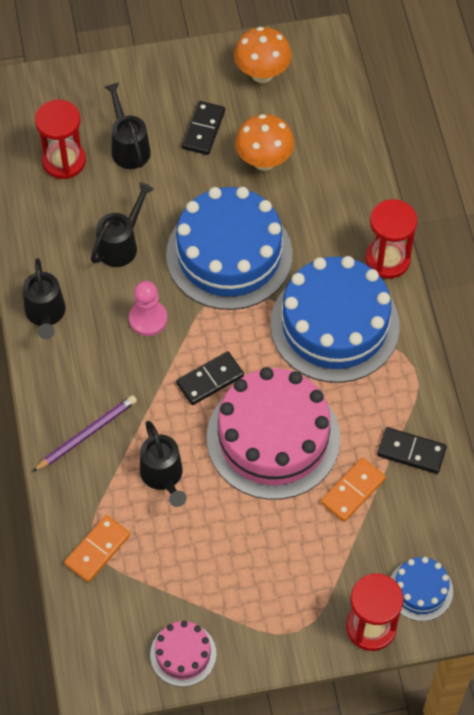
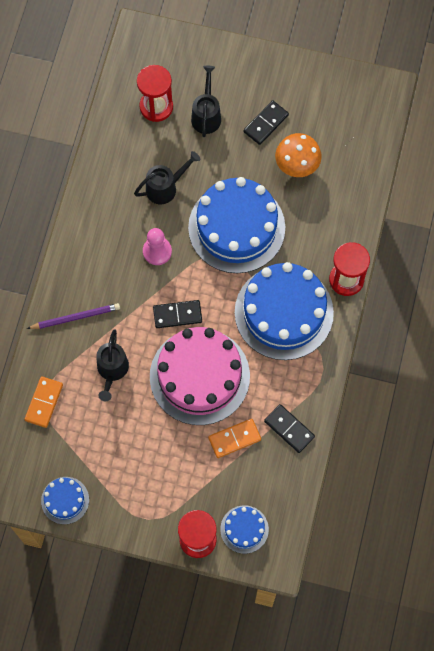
camera: 25 degrees right, 10 degrees up
black watering can [23,258,65,339] -> none
orange domino [64,515,130,582] -> orange domino turned 45 degrees counterclockwise [24,376,63,428]
pink cake [150,621,216,687] -> blue cake [41,477,89,524]
orange mushroom [234,27,292,83] -> none

